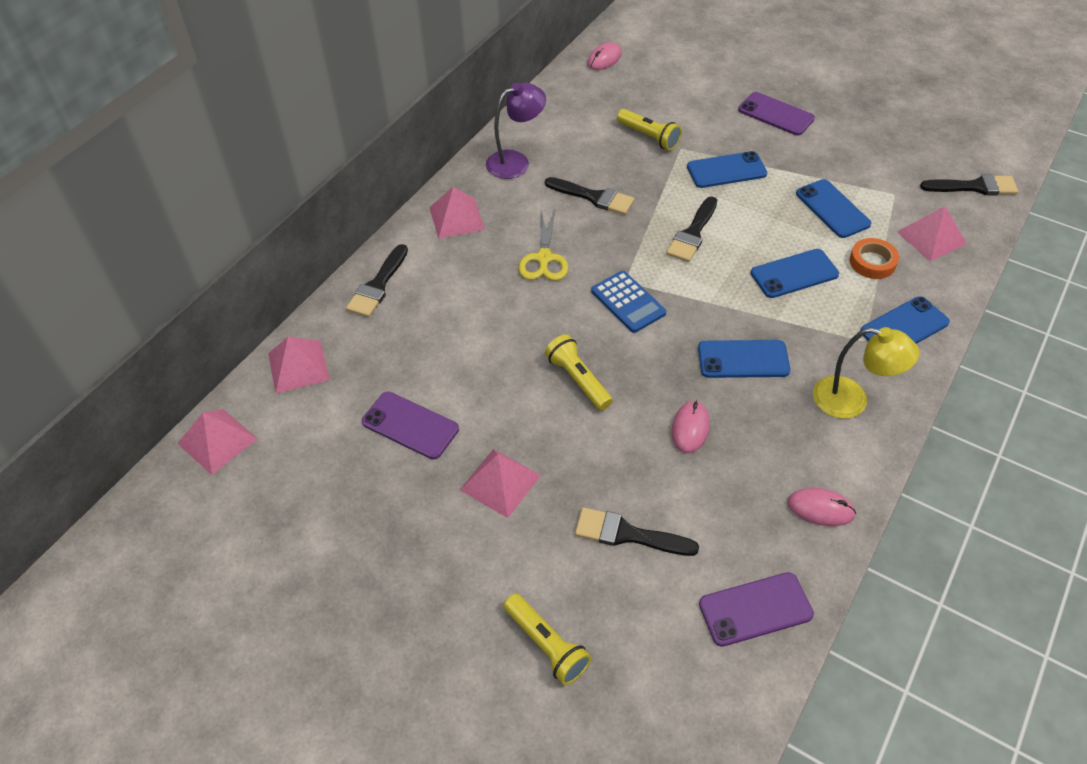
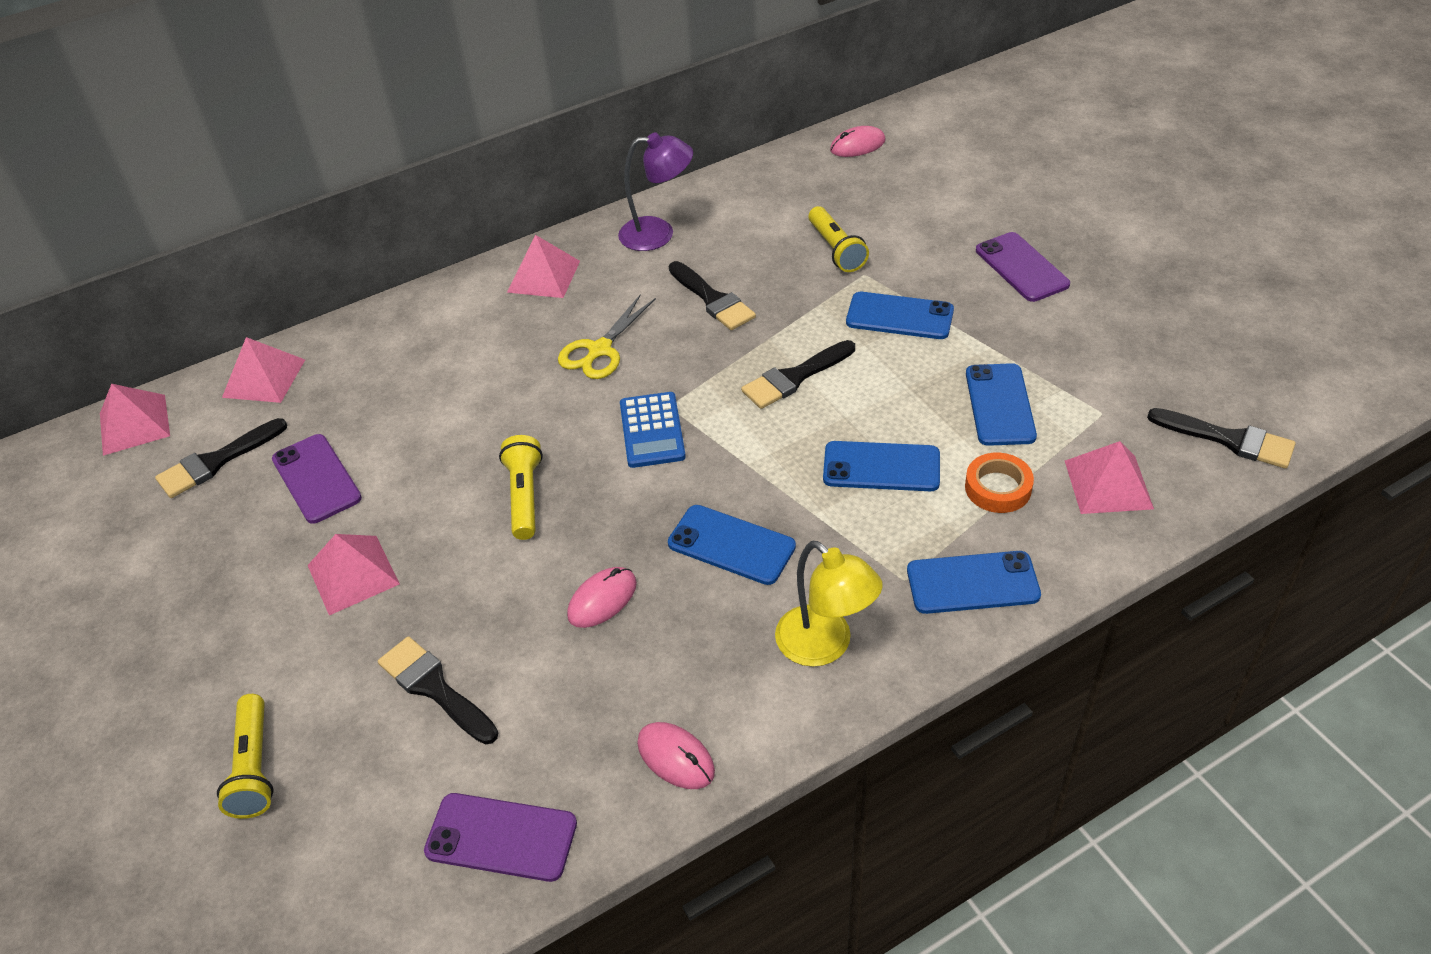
camera: 30 degrees right, 5 degrees down
black brush [346,244,408,317] -> black brush moved to [155,418,287,498]

